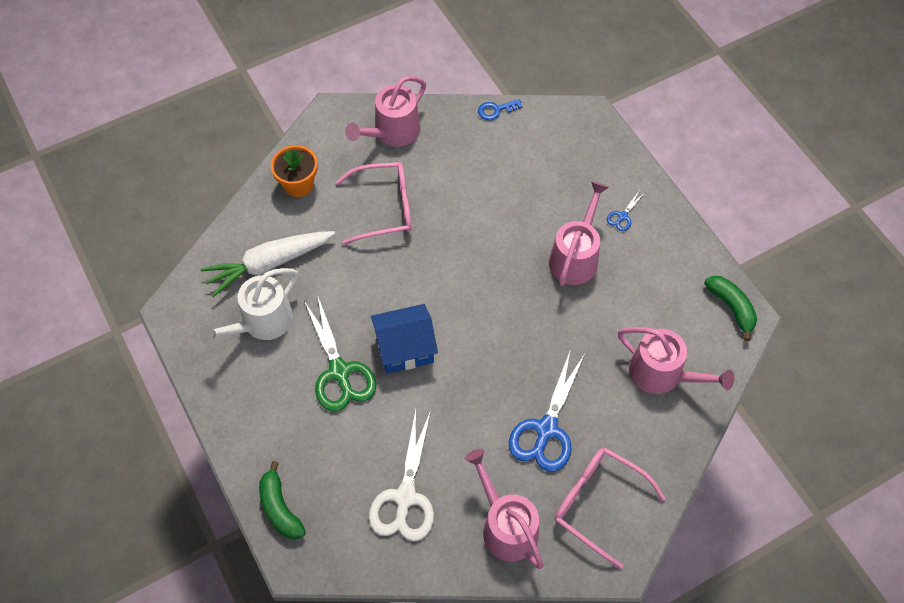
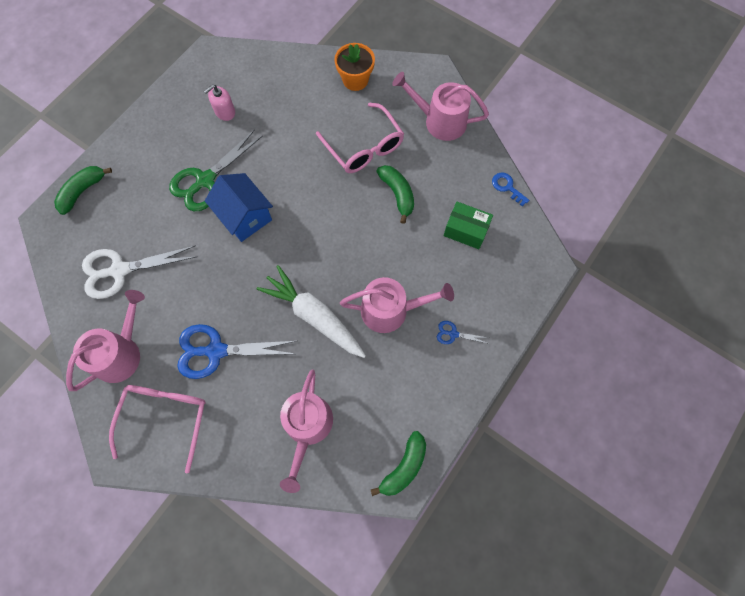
camera: 65 degrees right, 10 degrees up
white watering can [200,268,298,344] -> pink soap dispenser [204,85,235,121]
white carrot [201,231,335,297] -> white carrot moved to [256,265,366,358]
none -> green banana [376,165,414,224]
none -> green box [444,202,493,249]

